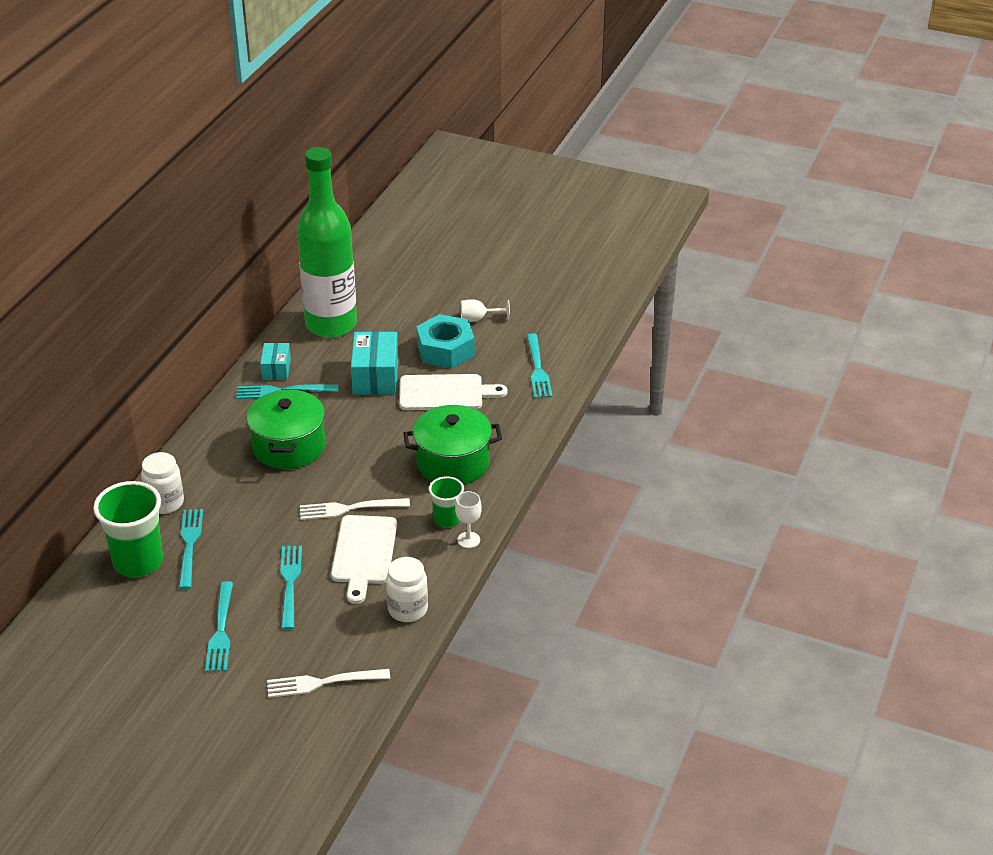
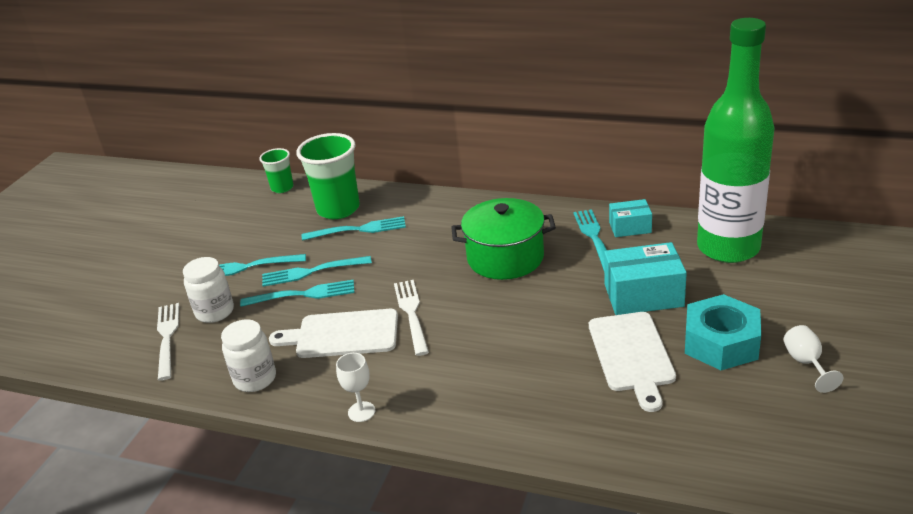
camera: 90 degrees right, 5 degrees down
white jar [141,452,184,514] -> white jar moved to [183,257,234,323]
green pot [403,405,502,485] -> none
green cup [429,476,464,528] -> green cup moved to [259,148,293,193]
turquoise fork [526,333,553,398] -> turquoise fork moved to [262,256,372,287]

